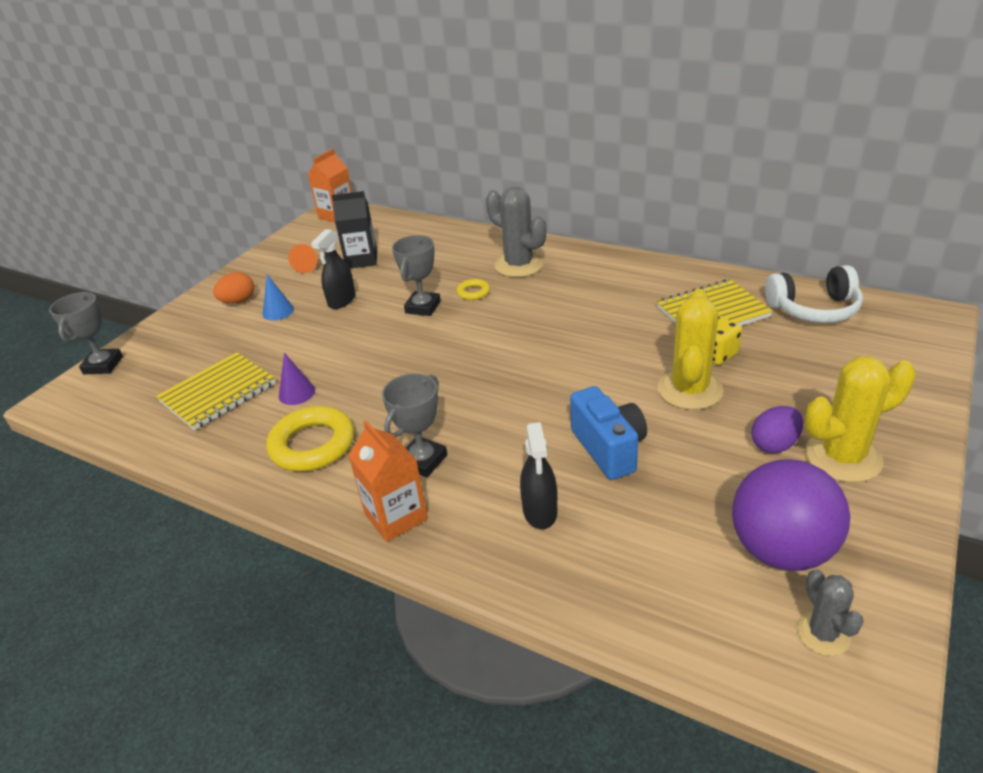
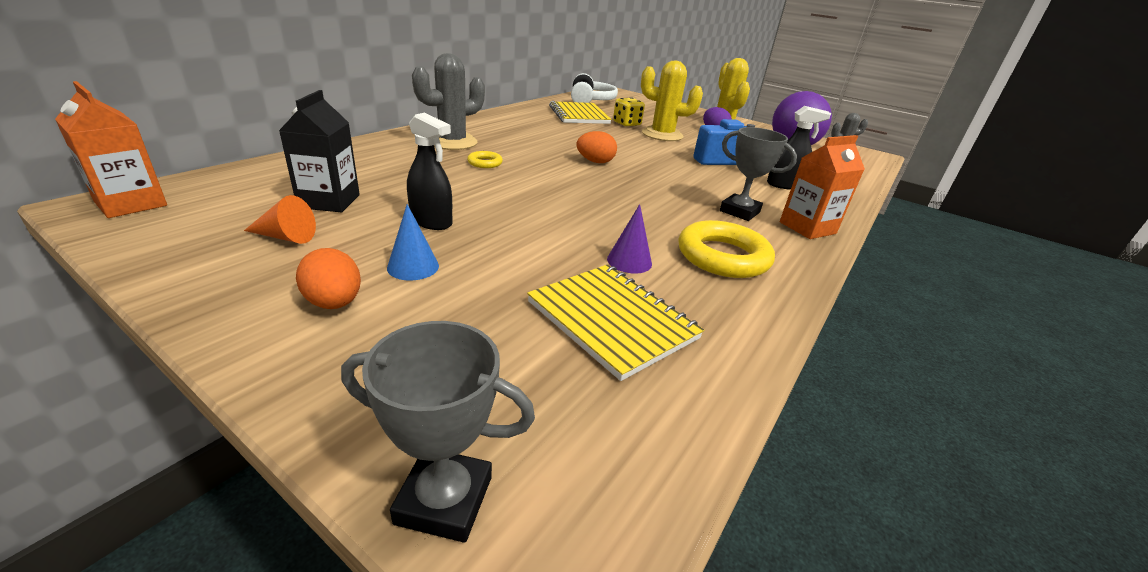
camera: 90 degrees left, 5 degrees down
grey trophy [392,235,441,316] -> none
none -> orange egg [577,131,617,163]

